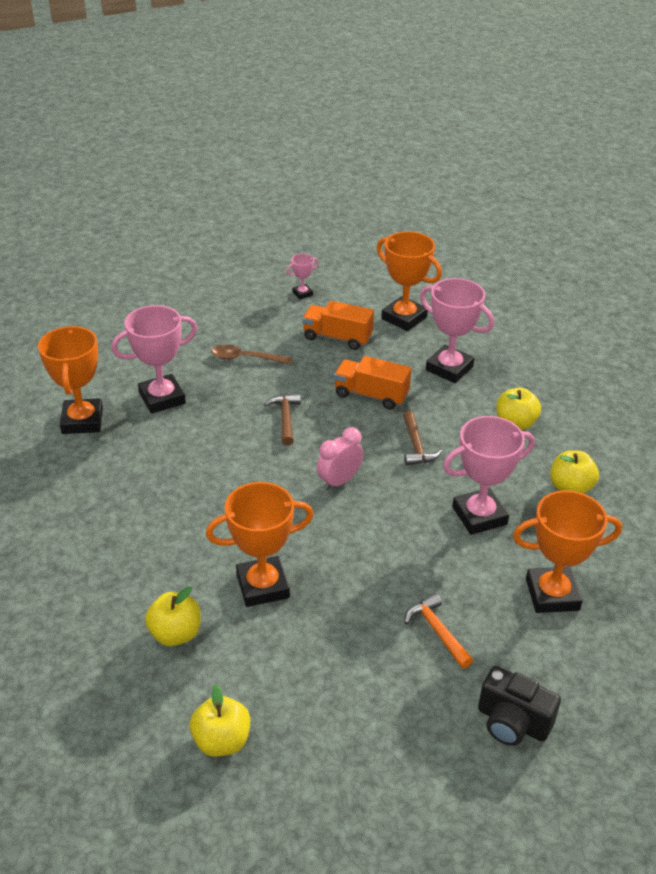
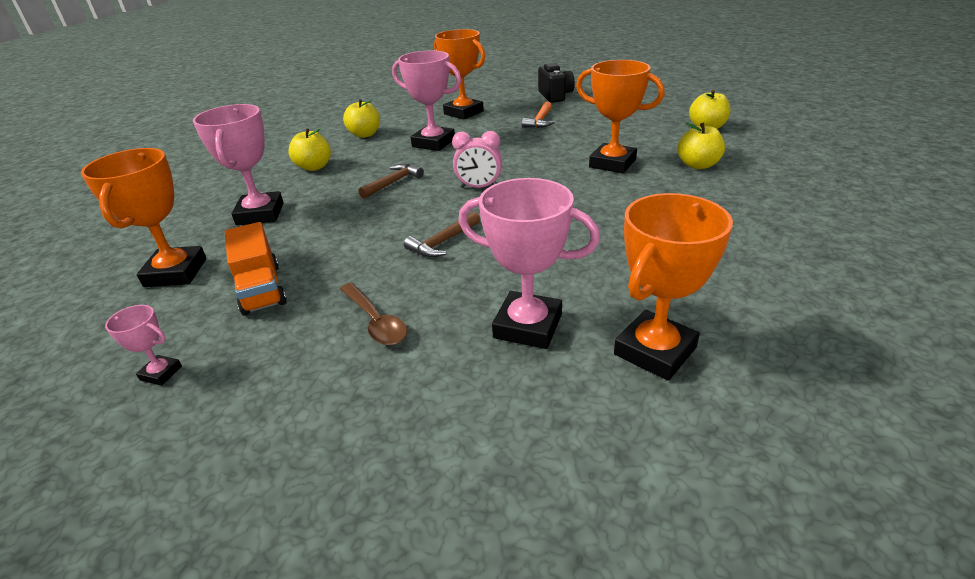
camera: 130 degrees left, 5 degrees down
orange truck [334,356,411,410] -> none

